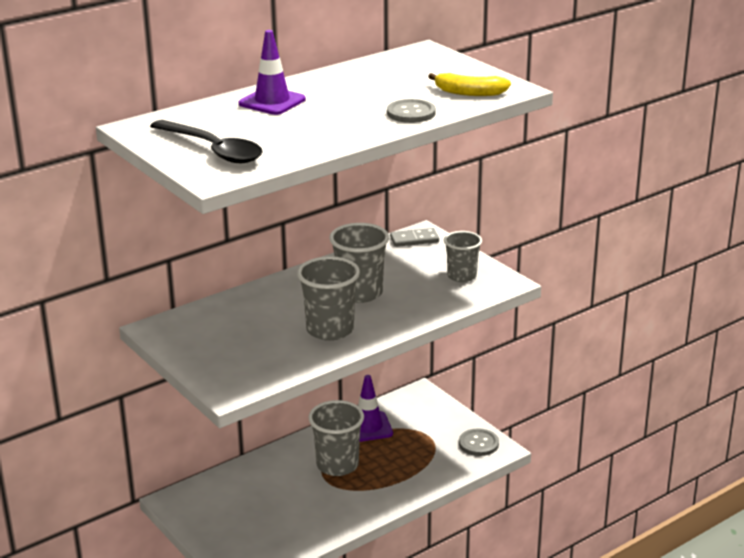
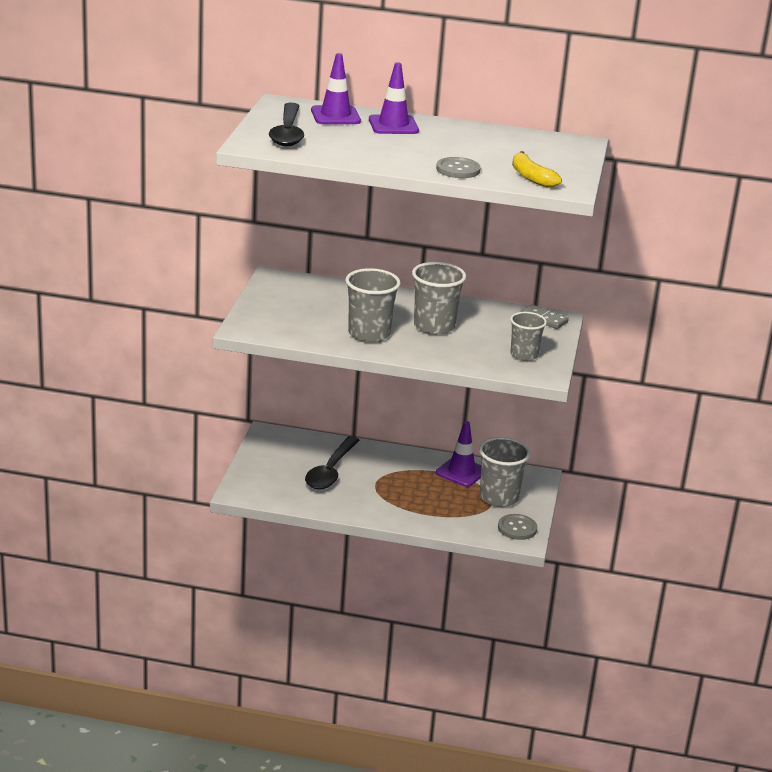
camera: 45 degrees right, 0 degrees up
grey cup [308,400,364,476] -> grey cup moved to [479,437,531,507]
none -> black spoon [305,436,360,489]
none -> purple traffic cone [311,53,361,124]

